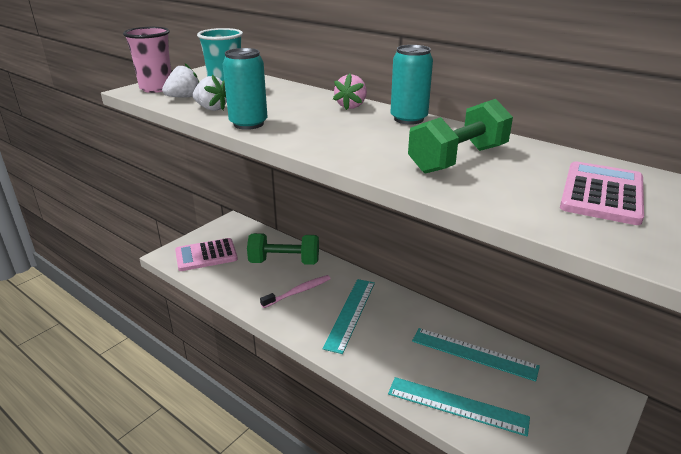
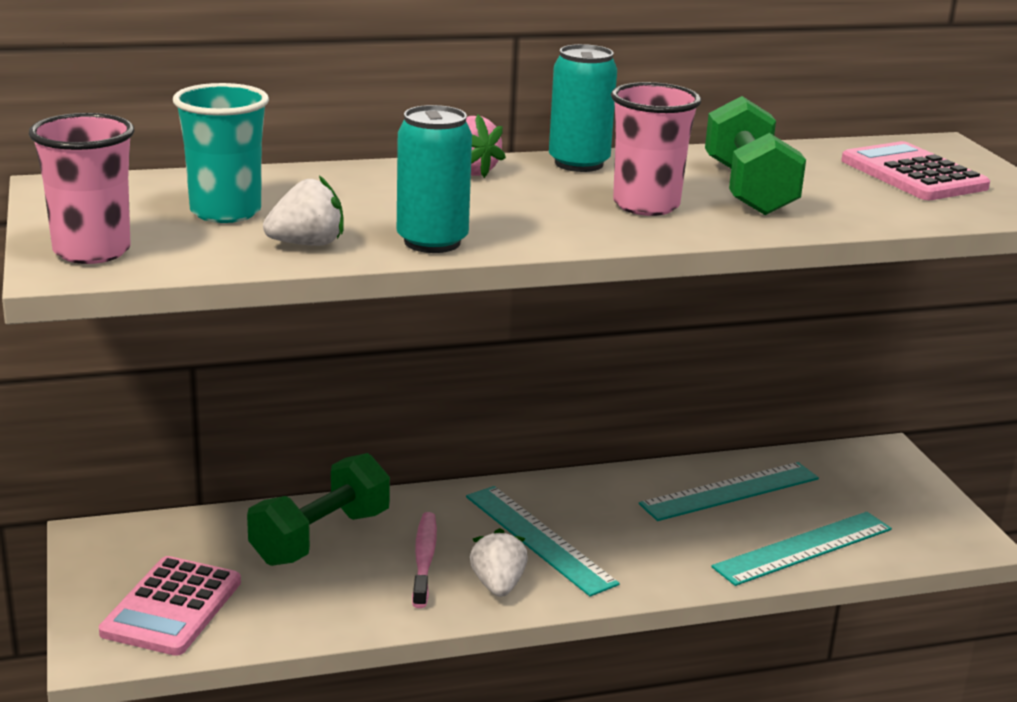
camera: 55 degrees left, 5 degrees down
white strawberry [162,64,199,98] -> white strawberry moved to [470,528,528,597]
none -> pink cup [611,82,701,216]

